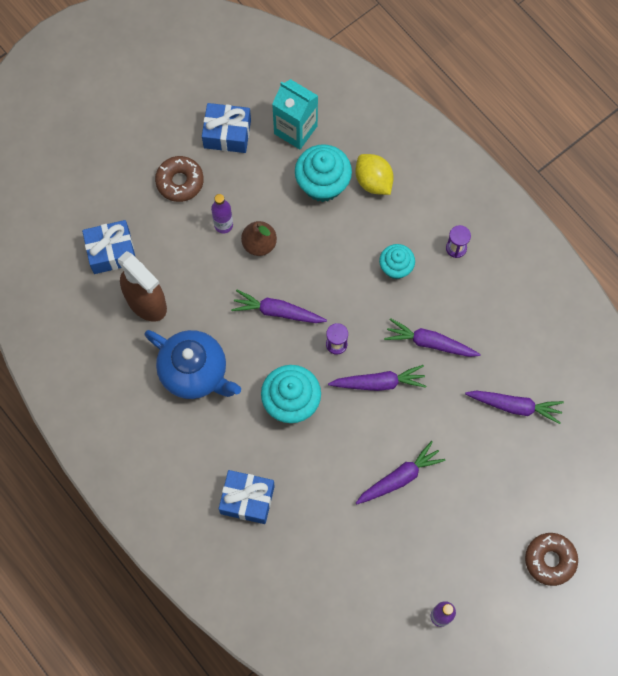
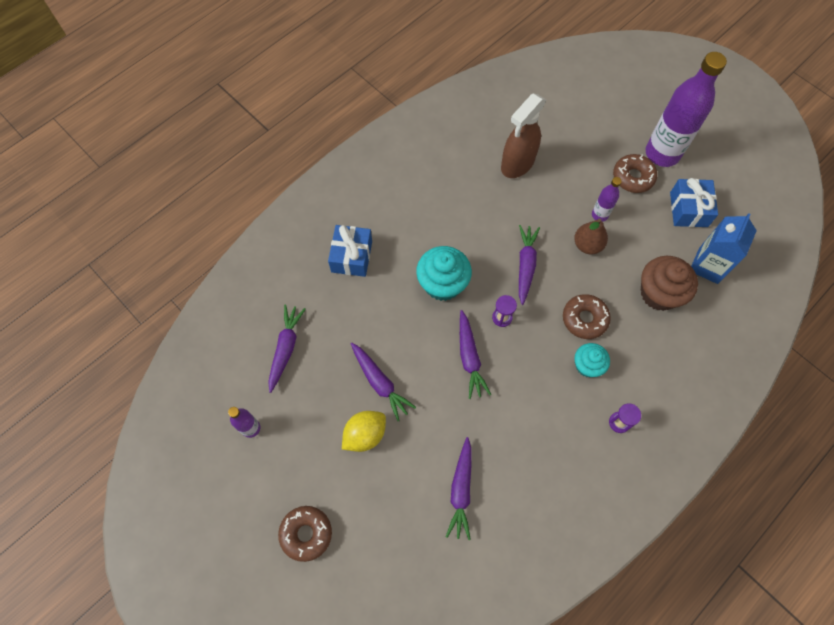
camera: 85 degrees right, 5 degrees down
blue gift [82,220,135,274] -> none
blue teapot [145,330,241,399] -> none
turquoise carton [272,79,318,149] -> blue carton [691,213,757,284]
turquoise cupcake [295,144,352,202] -> brown cupcake [641,256,698,311]
yellow lemon [356,154,394,195] -> yellow lemon moved to [342,411,386,452]
purple carrot [384,318,481,357] -> purple carrot moved to [268,304,306,393]
none -> brown donut [563,294,611,339]
none -> purple bottle [645,52,727,167]

